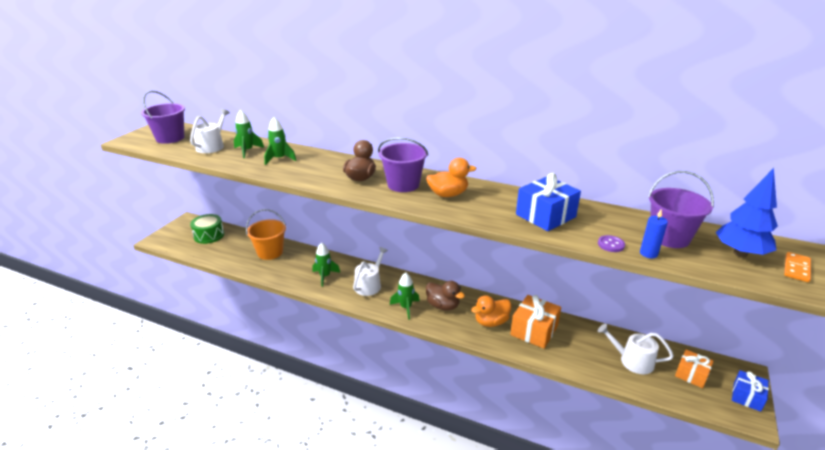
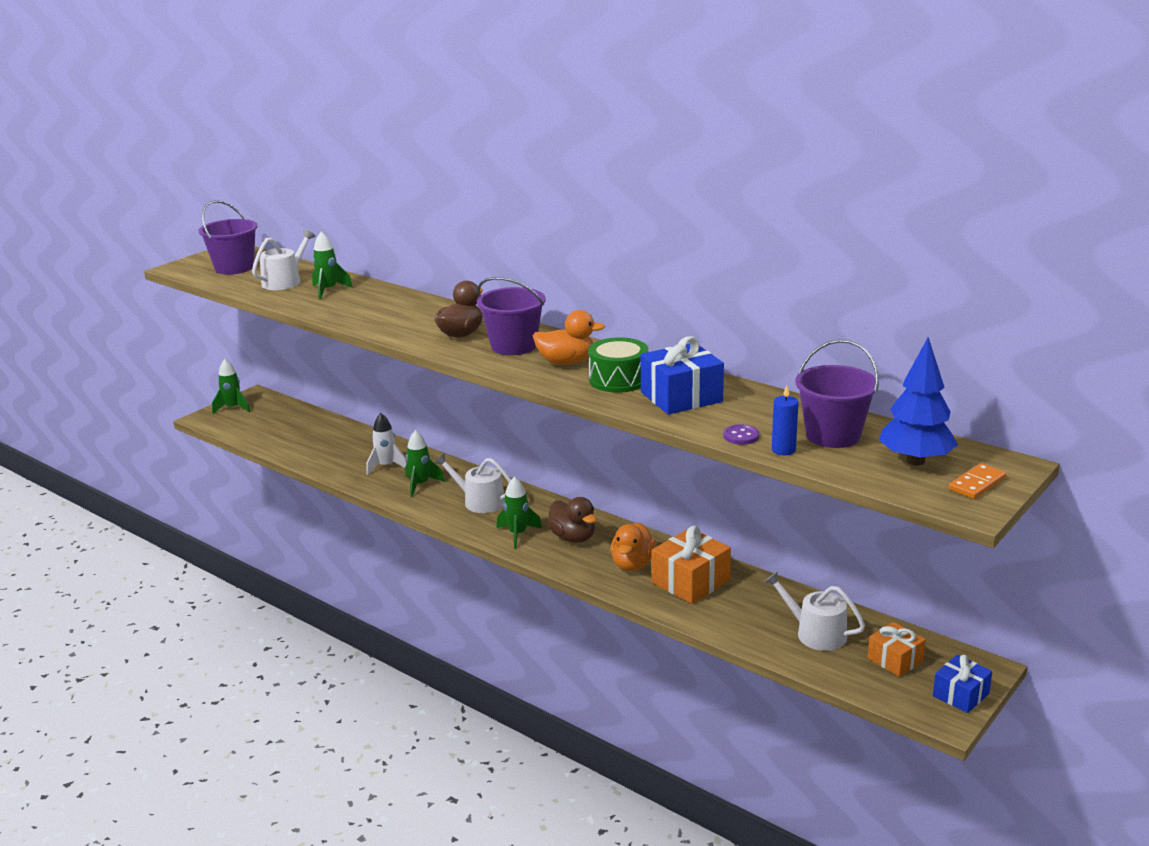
camera: 15 degrees right, 5 degrees down
green drum [190,214,224,244] -> green drum moved to [588,337,648,393]
orange bucket [246,209,286,260] -> none
green rocket [264,117,296,165] -> green rocket moved to [212,359,250,414]
white watering can [353,247,388,296] -> white watering can turned 105 degrees counterclockwise [434,453,511,513]
orange duck [471,295,511,327] -> orange duck turned 60 degrees counterclockwise [611,523,656,571]
none -> white rocket [366,413,407,475]

